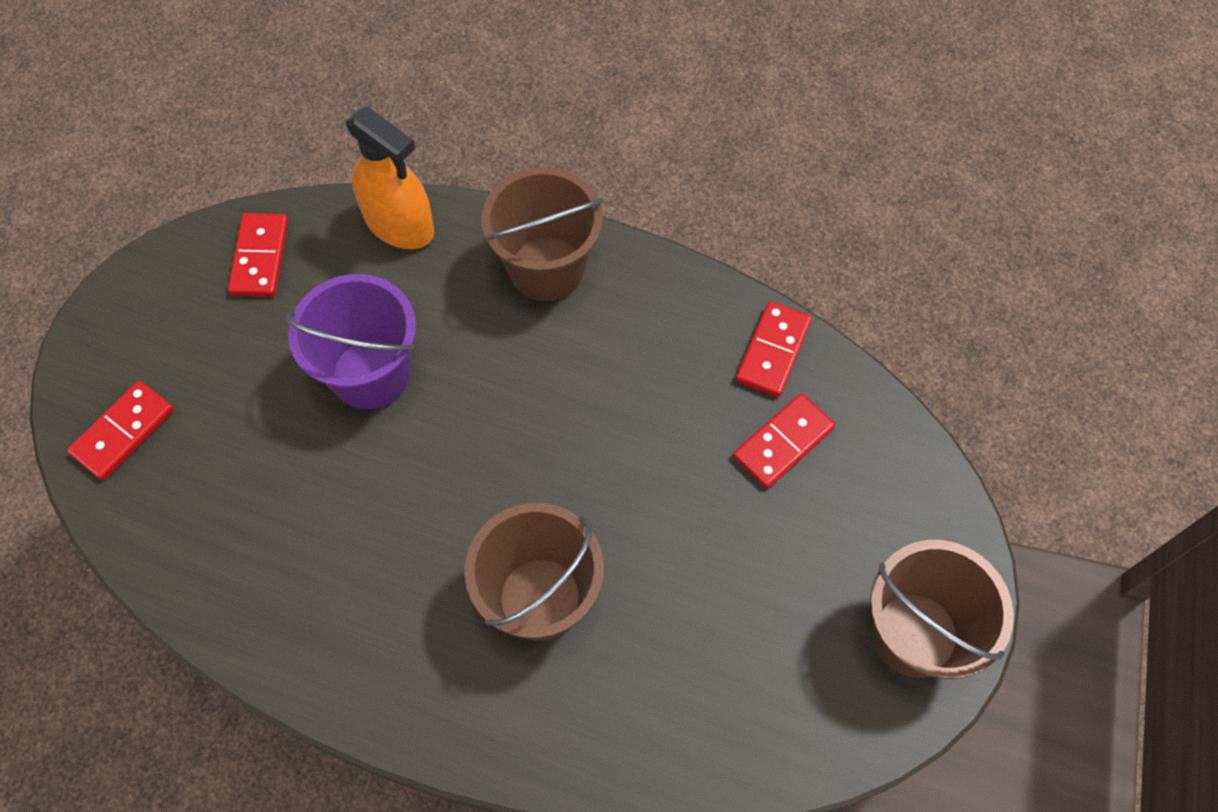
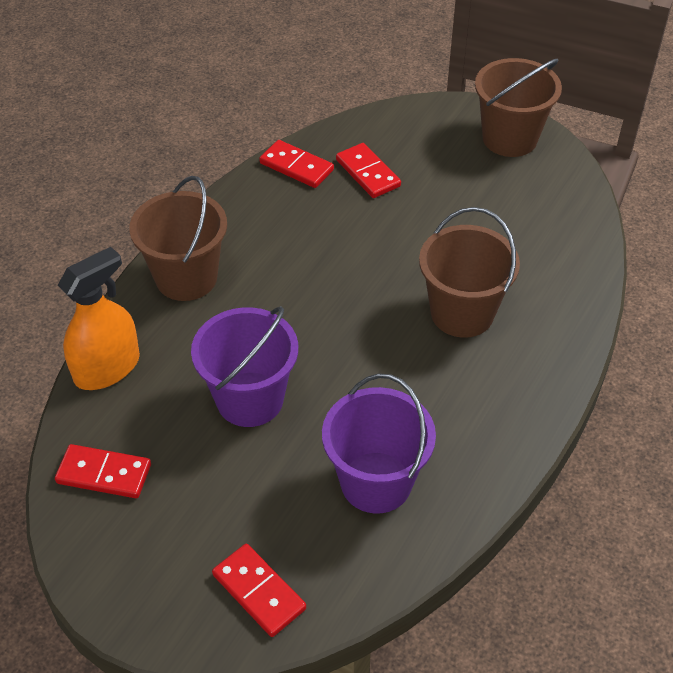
camera: 80 degrees left, 15 degrees down
none -> purple bucket [322,374,436,514]

